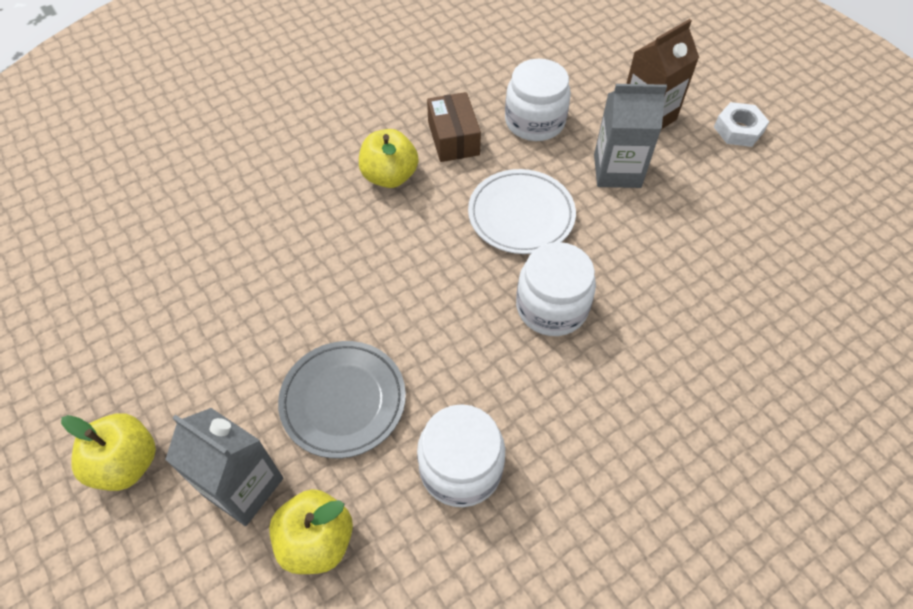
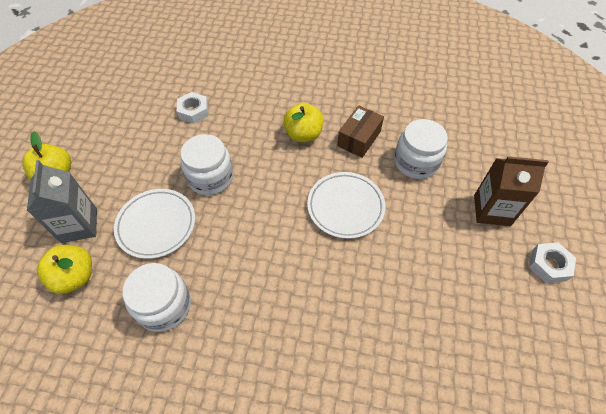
camera: 45 degrees right, 0 degrees up
grey plate [278,341,406,458] -> white plate [114,189,195,259]
white jar [516,242,596,336] -> white jar moved to [180,134,233,195]
grey carton [594,84,667,188] -> none
none -> white nut [177,92,209,124]

